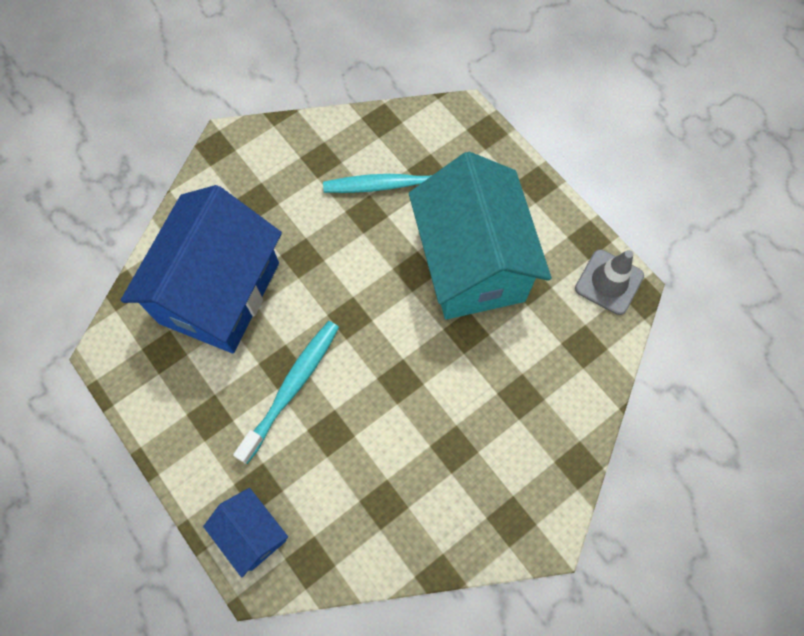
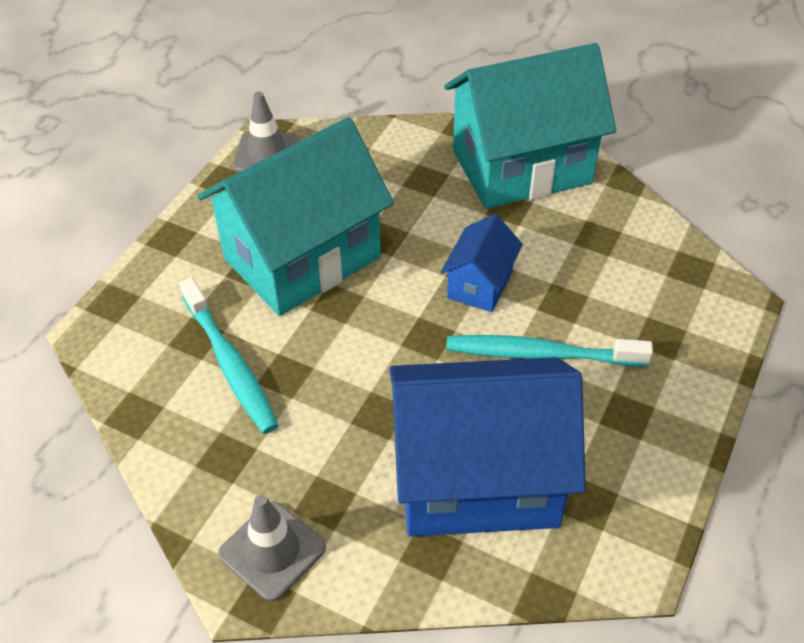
camera: 115 degrees left, 20 degrees down
blue house [203,488,288,578] -> blue house moved to [441,214,523,312]
none -> grey traffic cone [218,495,326,602]
none -> turquoise house [444,43,616,209]

